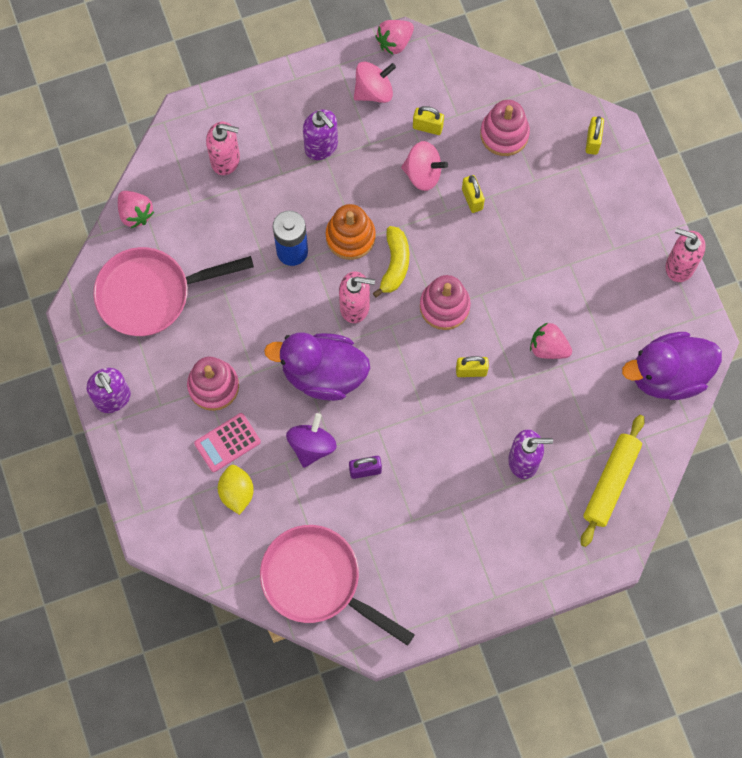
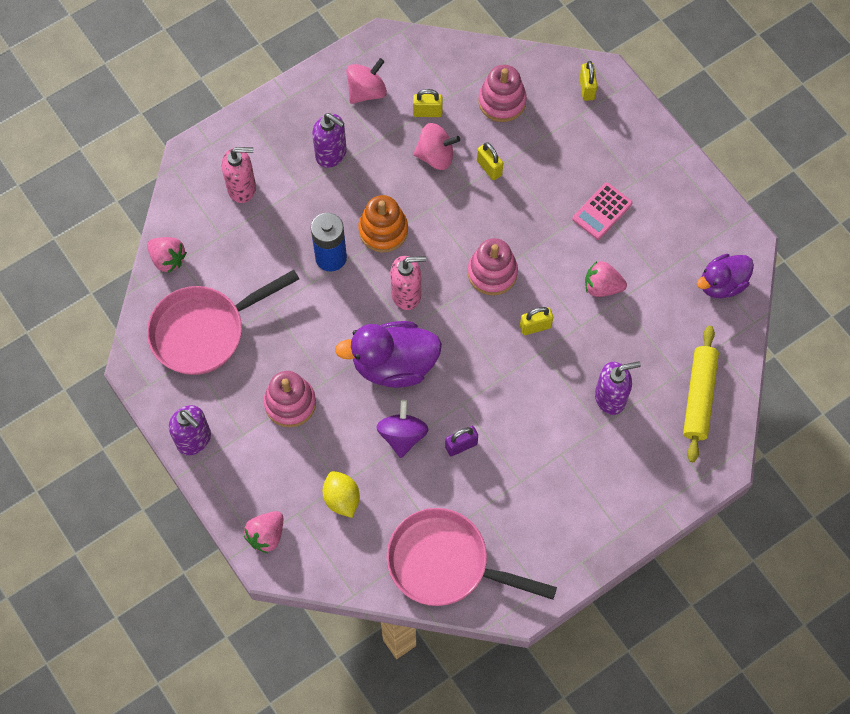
camera: 15 degrees left, 5 degrees down
pink calculator [194,413,261,472] -> pink calculator moved to [572,182,632,240]
yellow banana [373,226,409,298] -> none
pink strawberry [376,20,414,55] -> pink strawberry moved to [244,511,283,554]
purple duck [622,332,722,400] -> purple duck [697,254,754,298], size x0.65
pink soap dispenser [665,228,706,282] -> none

